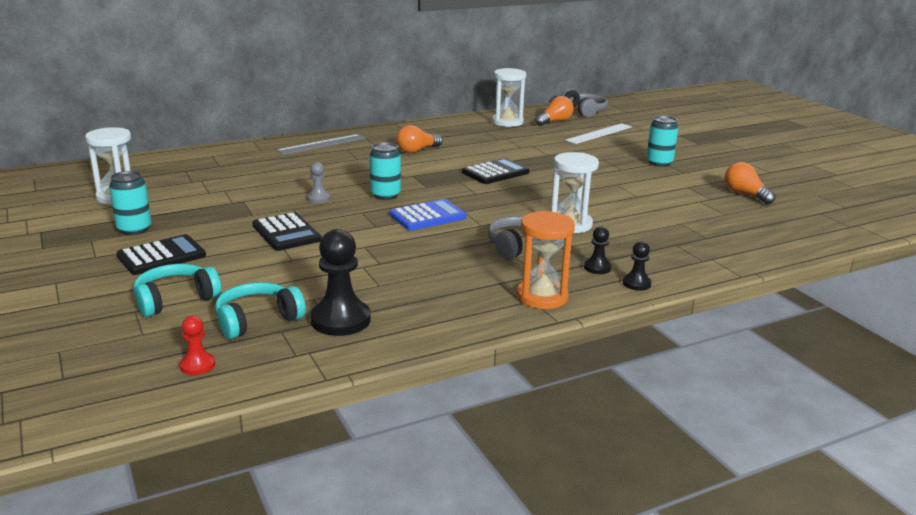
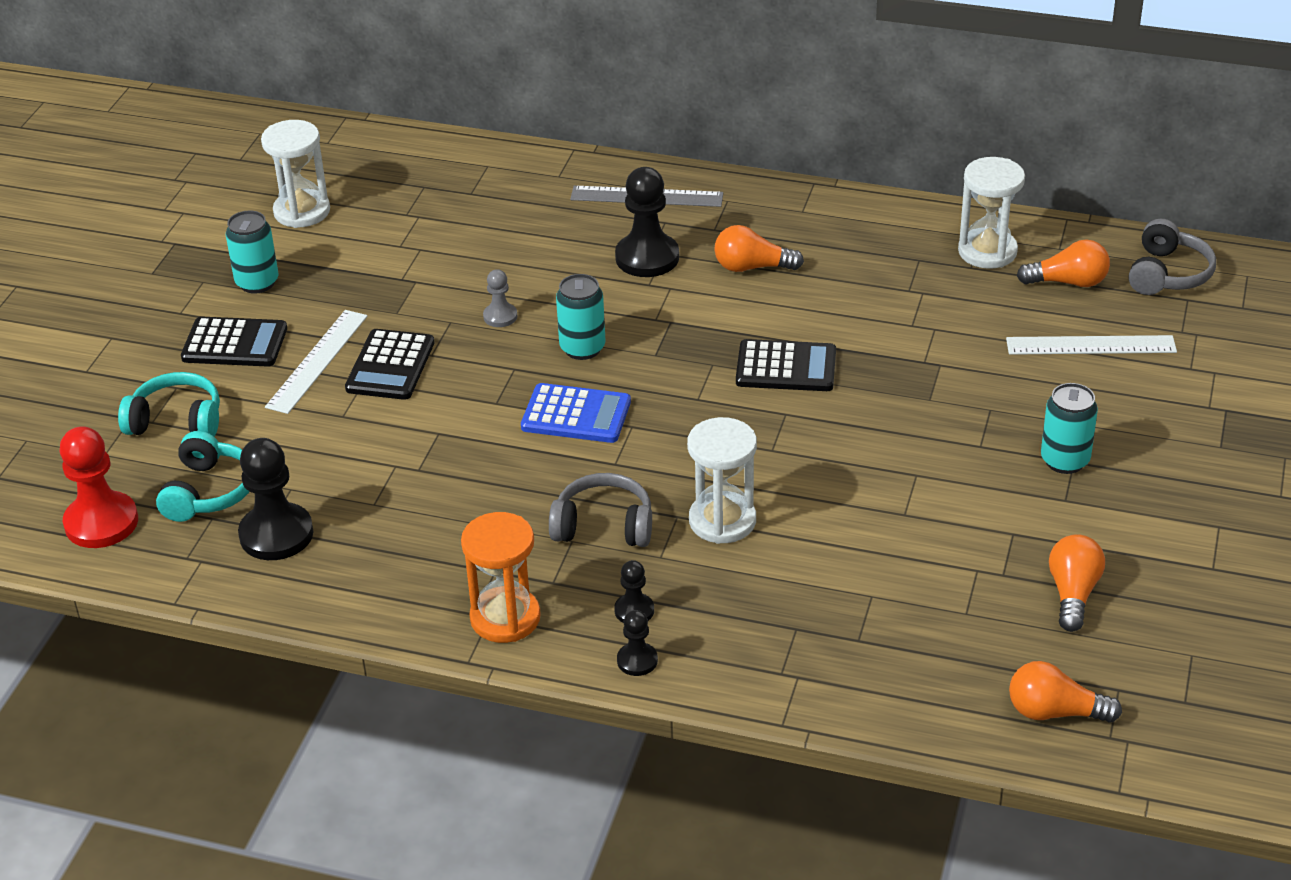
camera: 45 degrees right, 15 degrees up
red pawn [180,316,215,375] -> red pawn [60,426,138,548], size x1.93
turquoise headphones [215,282,306,339] -> turquoise headphones turned 90 degrees clockwise [156,431,250,522]
none -> white ruler [265,310,368,414]
none -> black pawn [615,167,679,277]
none -> orange light bulb [1009,661,1122,723]

